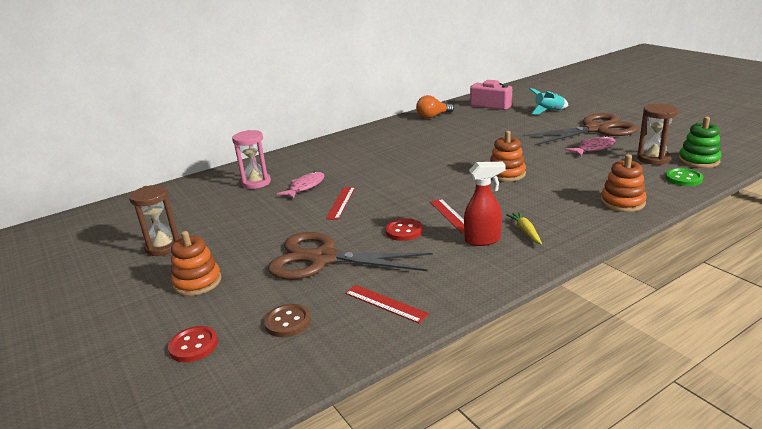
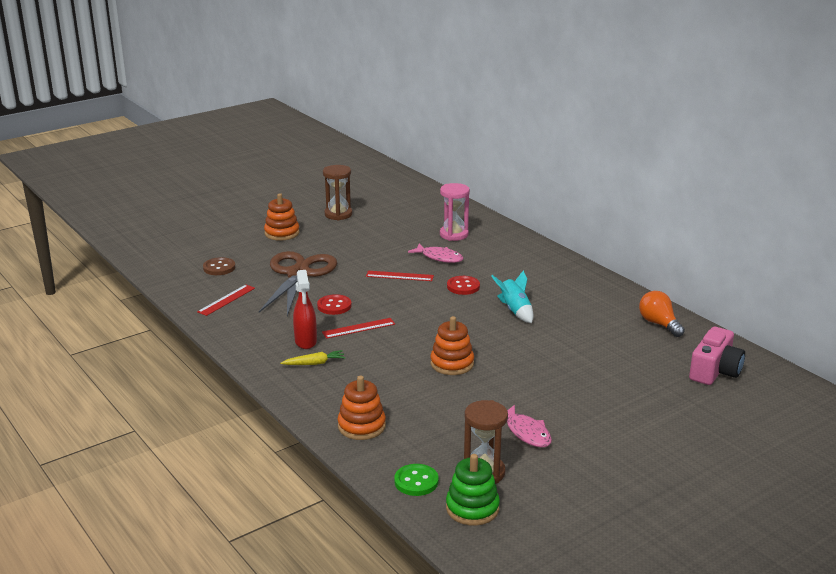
camera: 85 degrees right, 0 degrees up
red button [168,326,218,362] -> red button moved to [447,276,480,295]
brown scissors [522,113,639,146] -> none
turquoise rocket [529,88,568,115] -> turquoise rocket moved to [491,270,533,323]

